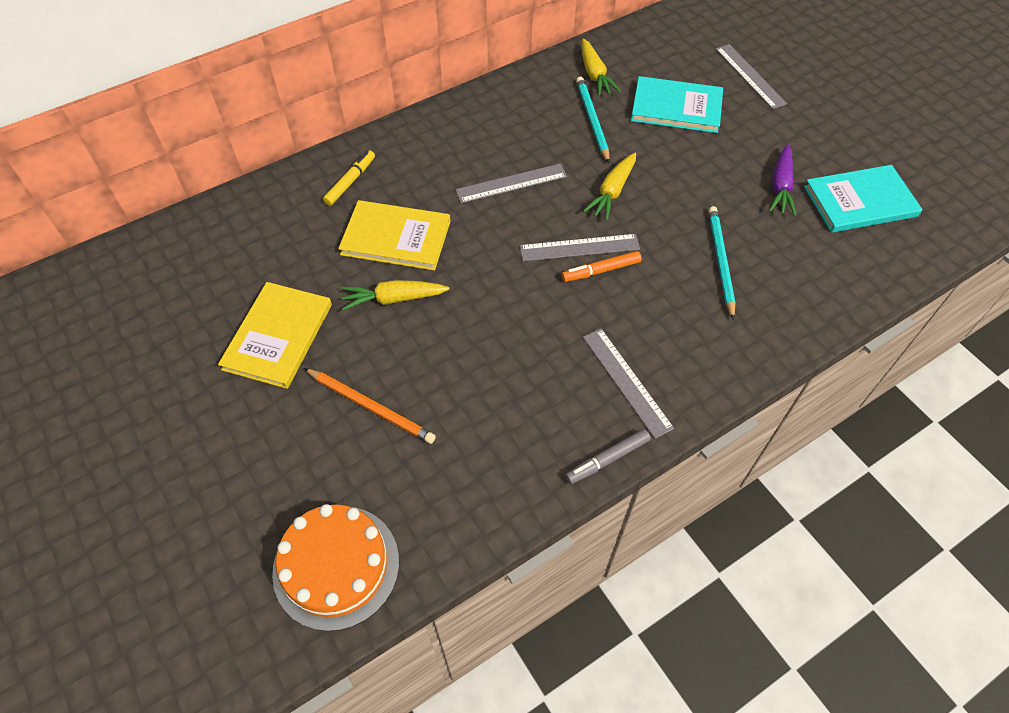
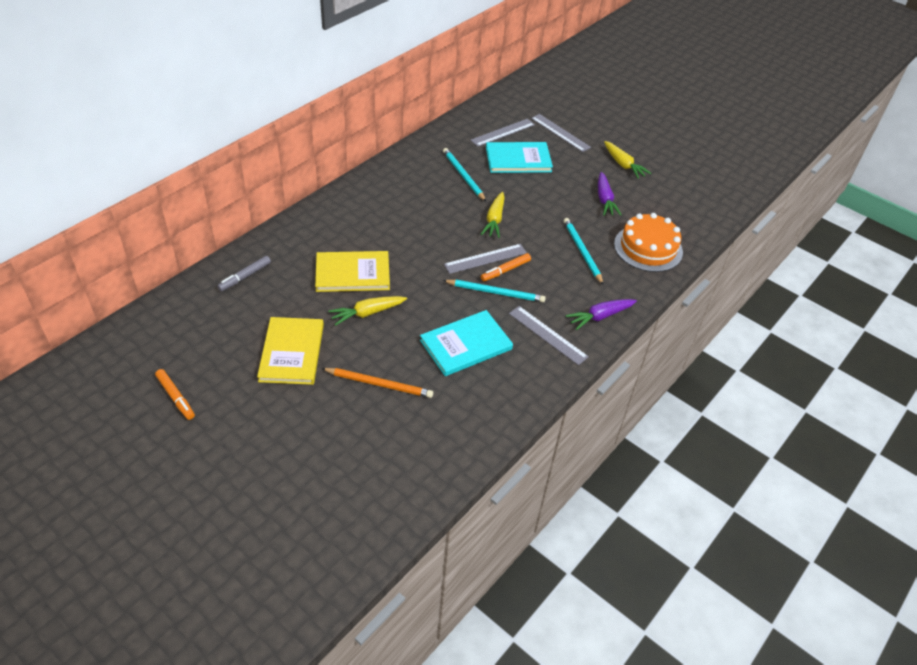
camera: 20 degrees left, 10 degrees down
orange cake [272,504,399,631] -> orange cake moved to [614,213,683,272]
yellow marker [323,150,375,206] -> none
grey ruler [455,164,567,203] -> grey ruler moved to [470,119,535,147]
grey marker [565,429,651,484] -> grey marker moved to [217,256,271,291]
yellow carrot [581,39,621,96] -> yellow carrot moved to [604,141,651,179]
turquoise book [804,165,923,233] -> turquoise book moved to [420,310,513,376]
none -> orange marker [155,369,195,420]
none -> turquoise pencil [443,280,546,302]
none -> purple carrot [566,299,637,330]

